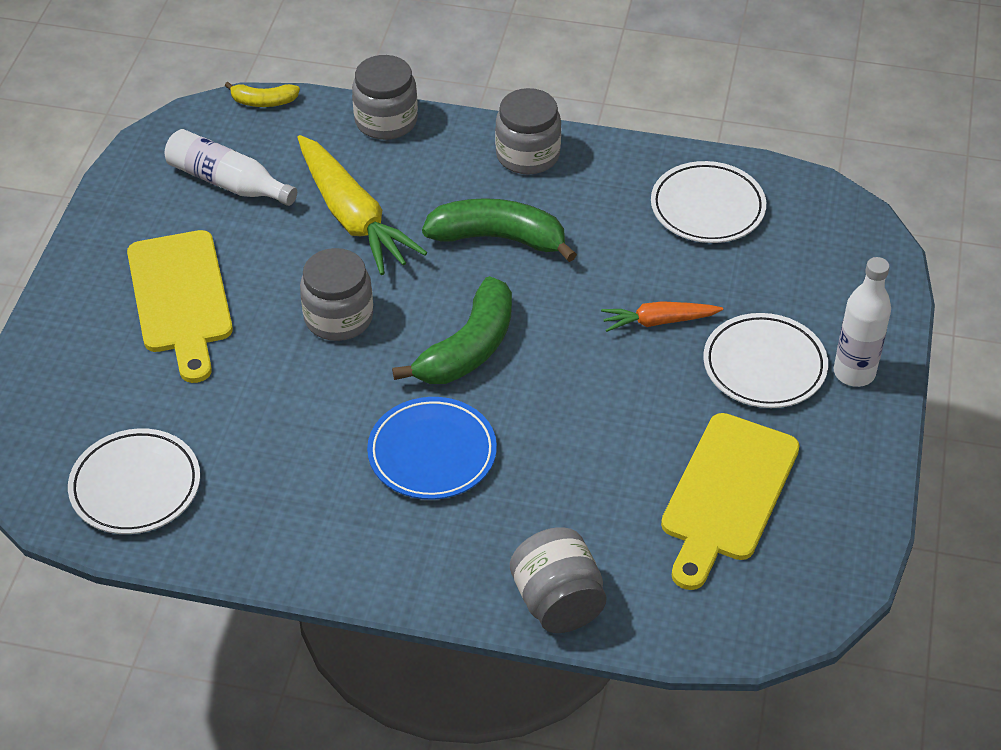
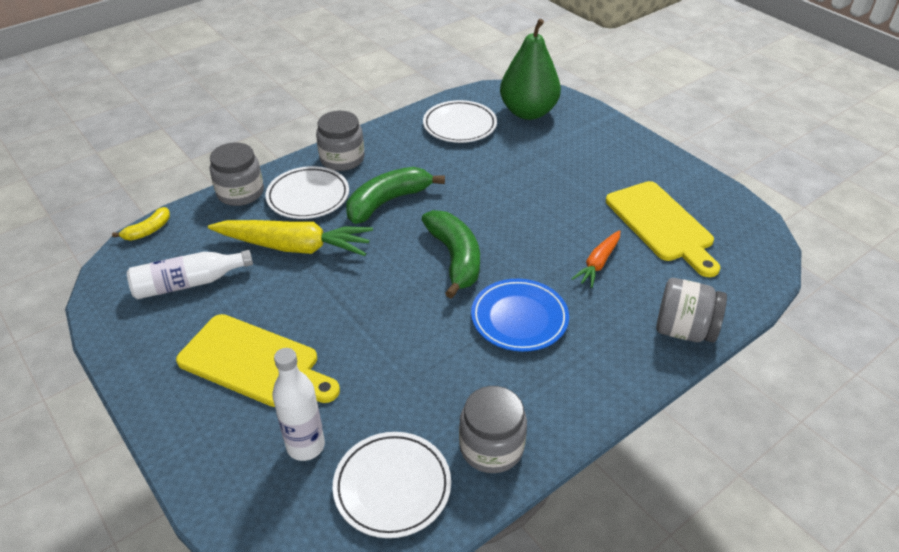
camera: 50 degrees left, 5 degrees down
grey jar [300,248,373,341] -> grey jar moved to [459,386,527,473]
orange carrot [601,301,723,332] -> orange carrot moved to [572,230,620,288]
white plate [703,313,828,408] -> white plate moved to [266,166,349,219]
white bottle [834,257,891,387] -> white bottle moved to [272,348,325,461]
none -> green pear [500,19,561,120]

